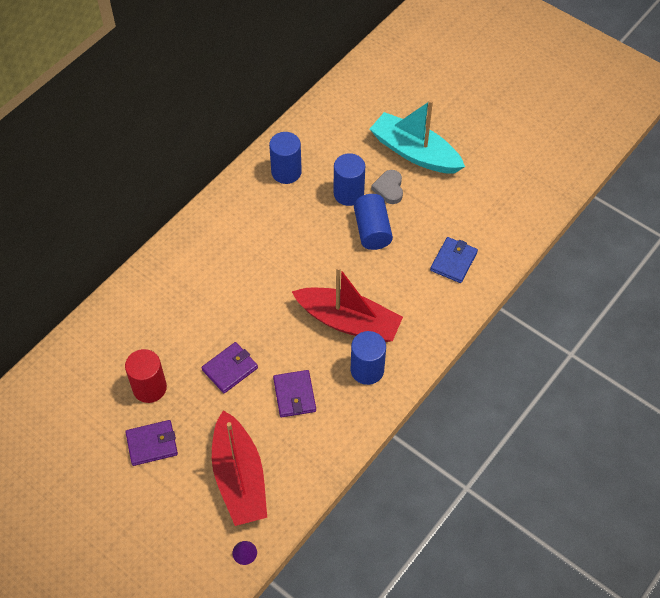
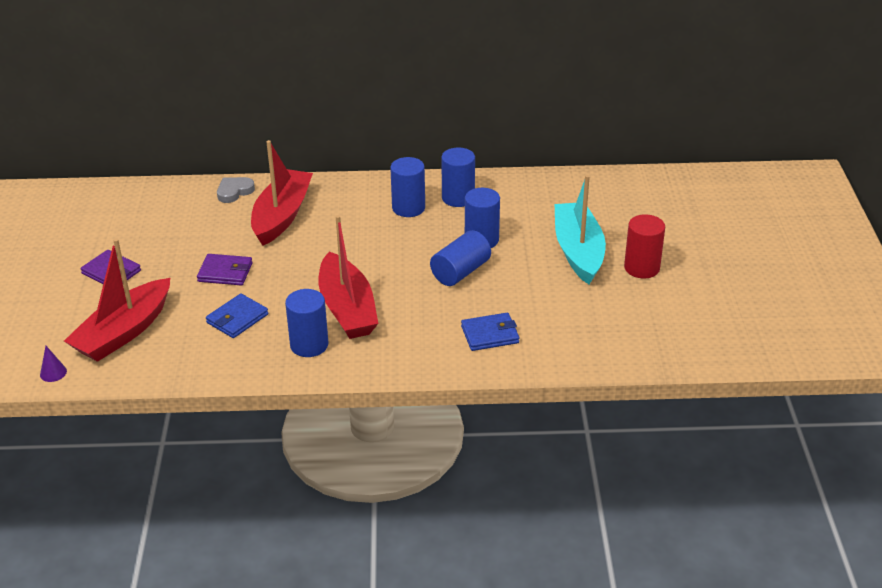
camera: 50 degrees right, 20 degrees down
red cylinder [125,349,167,403] -> red cylinder moved to [624,214,665,278]
purple wallet [273,370,316,417] -> blue wallet [206,293,268,338]
grey heart [371,170,403,204] -> grey heart moved to [217,177,255,203]
none -> red boat [251,140,313,246]
none -> blue cylinder [390,157,425,217]

